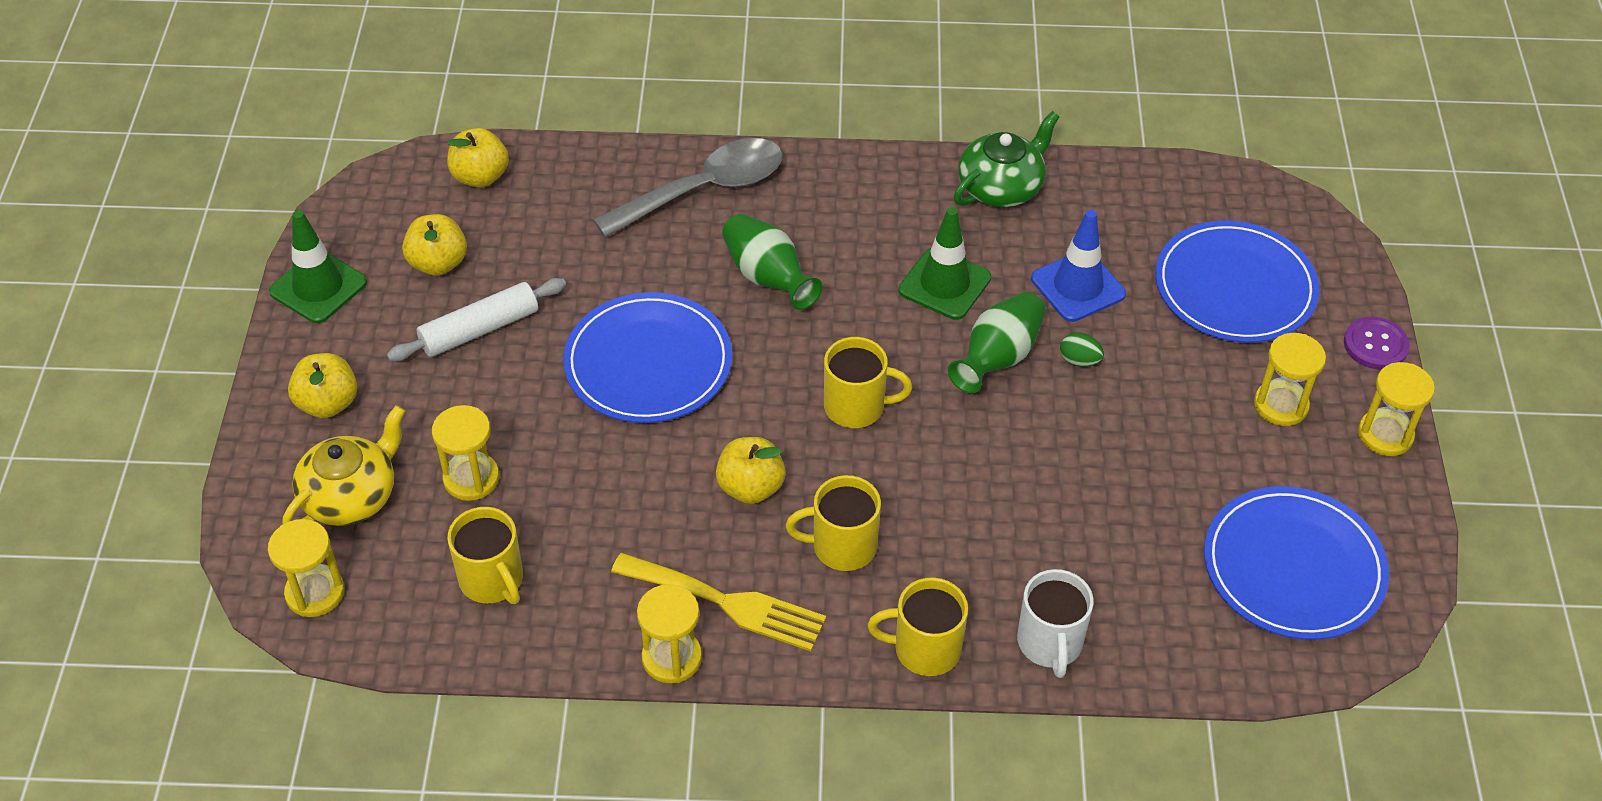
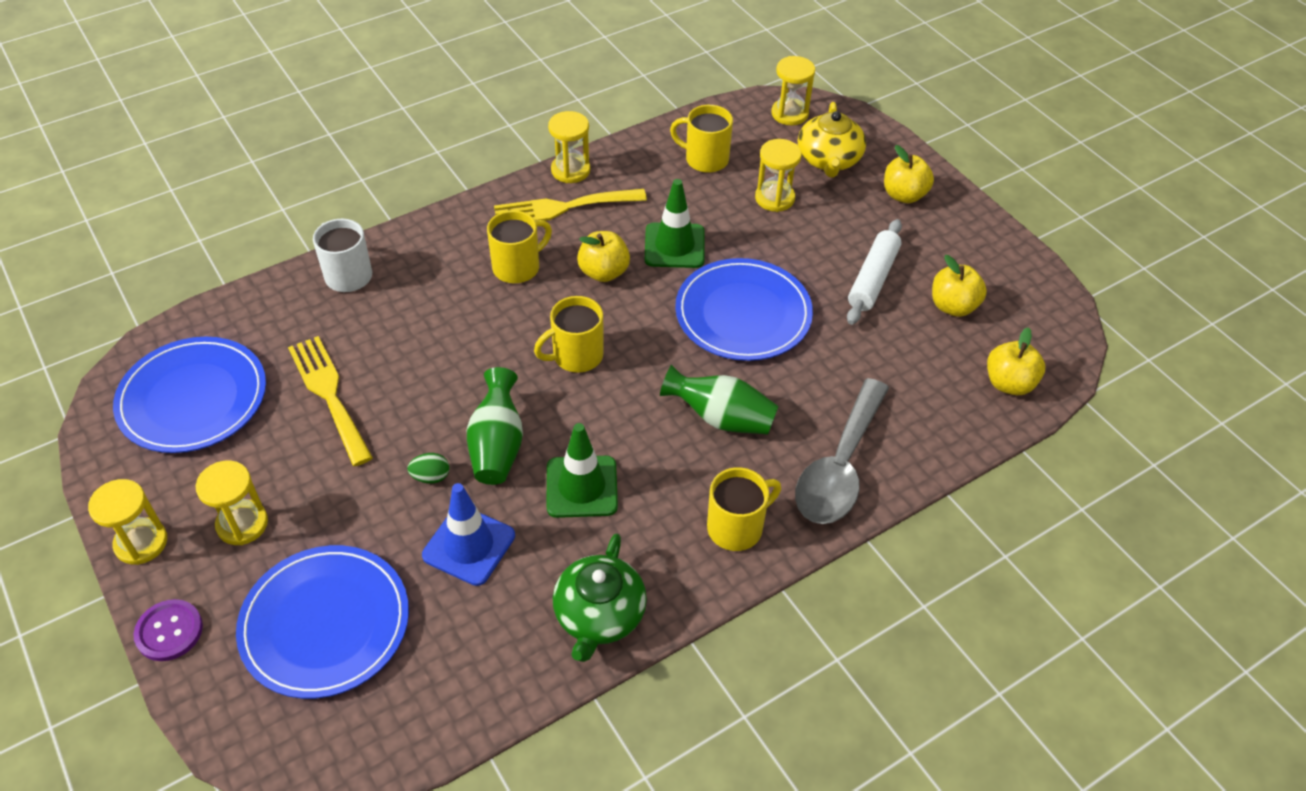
camera: 145 degrees right, 0 degrees up
green traffic cone [269,210,367,323] -> green traffic cone moved to [645,179,705,268]
yellow mug [868,577,968,676] -> yellow mug moved to [707,467,781,551]
none -> yellow fork [288,336,373,466]

